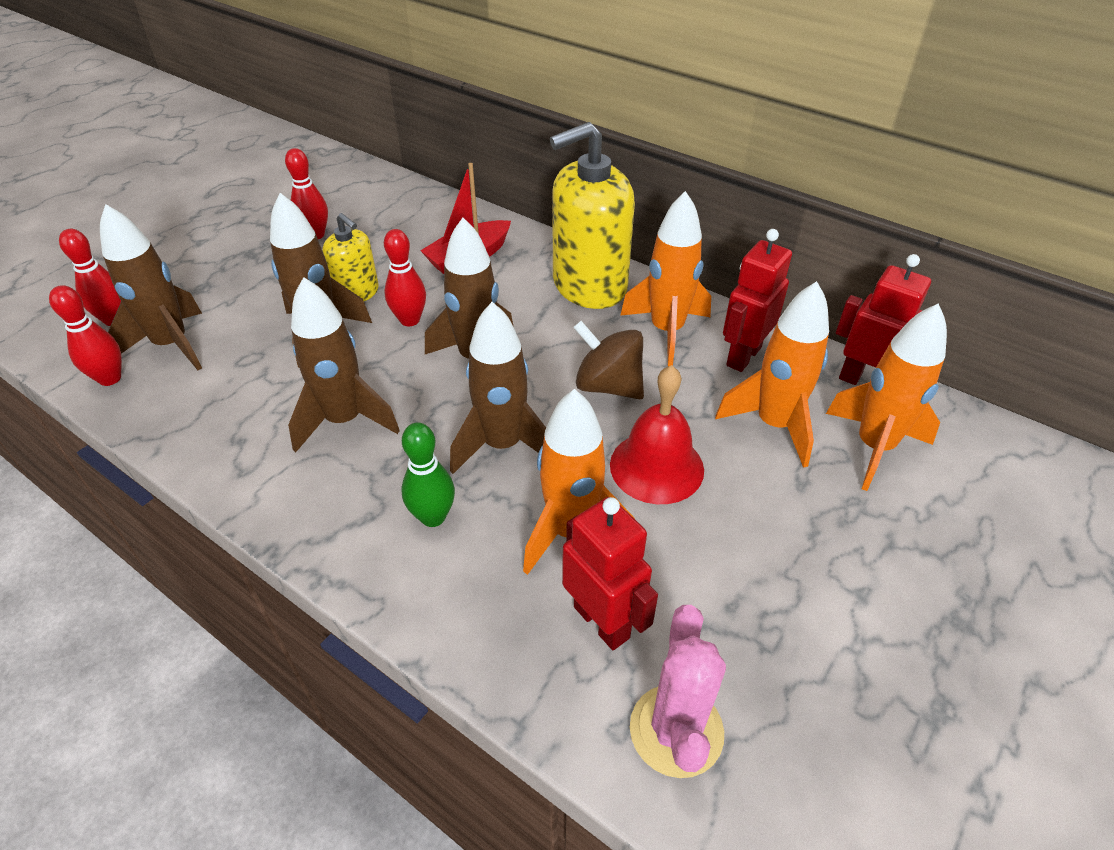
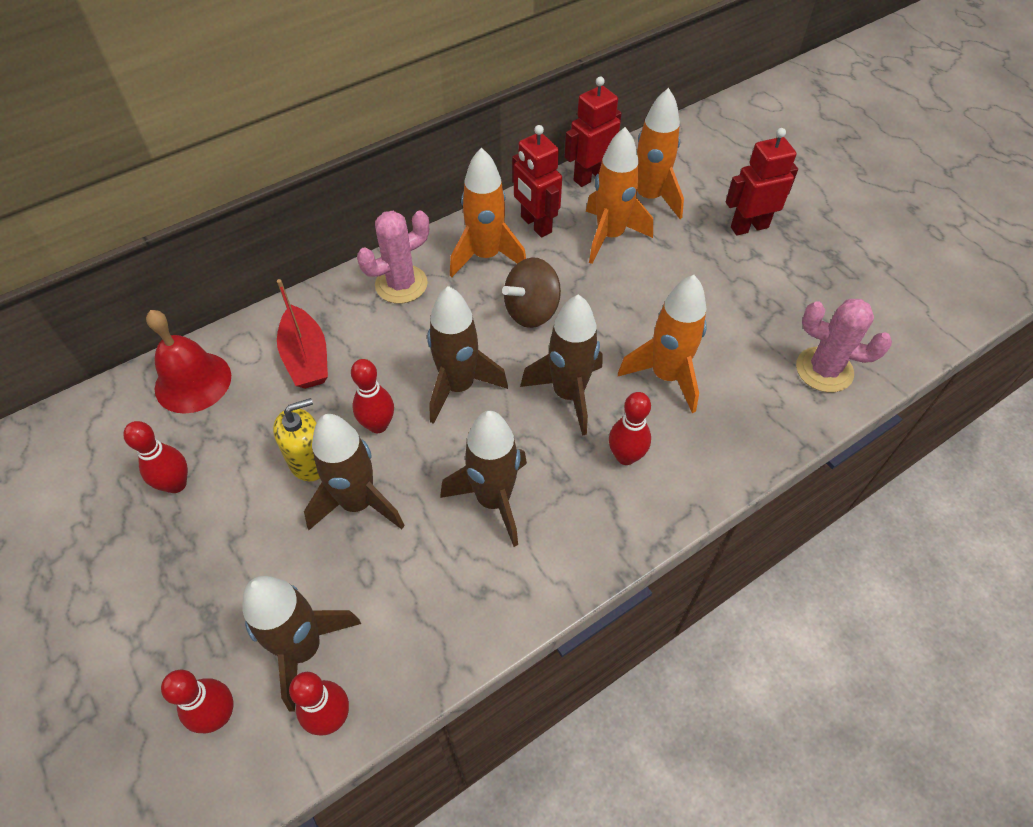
camera: 70 degrees left, 10 degrees up
green bowling pin [402,422,455,527] -> red bowling pin [609,392,651,465]
yellow soap dispenser [550,122,635,309] -> pink cactus [357,211,429,304]
red robot [562,497,658,650] -> red robot moved to [726,128,798,235]
red bell [610,365,704,504] -> red bell moved to [146,310,231,414]

